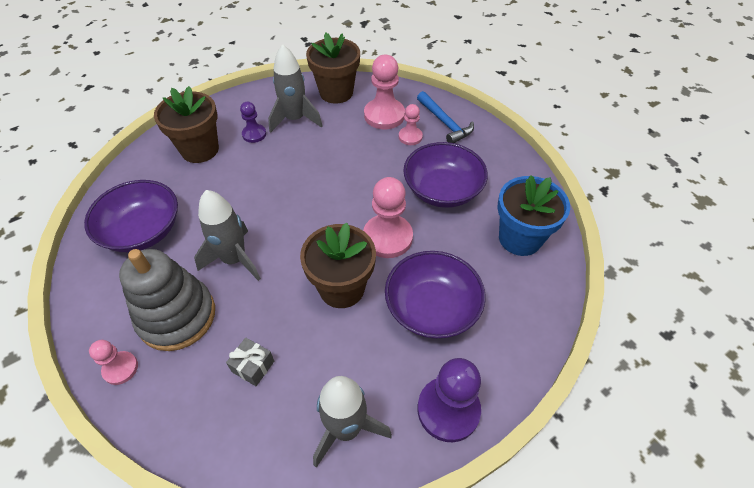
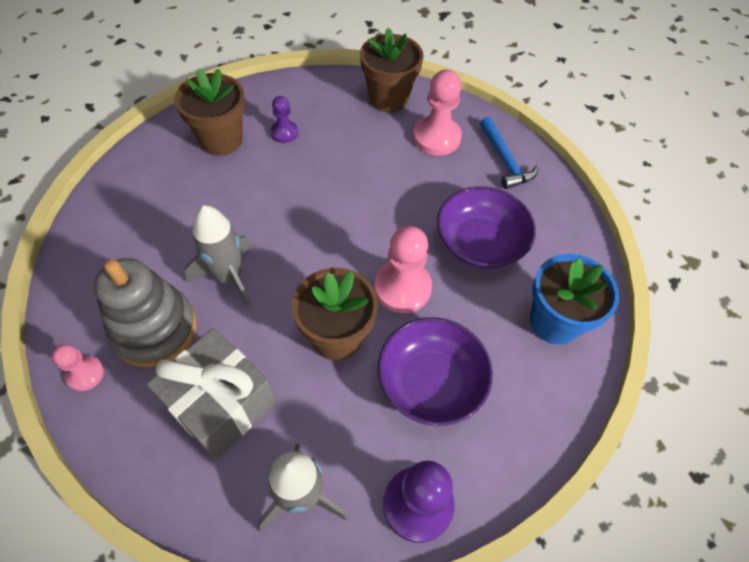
camera: 10 degrees right, 5 degrees up
purple bowl [84,180,178,252] -> none
grey gift [226,338,274,386] -> grey gift [146,328,276,460], size x2.34
grey rocket [268,44,323,133] -> none
pink pawn [399,104,423,145] -> none

